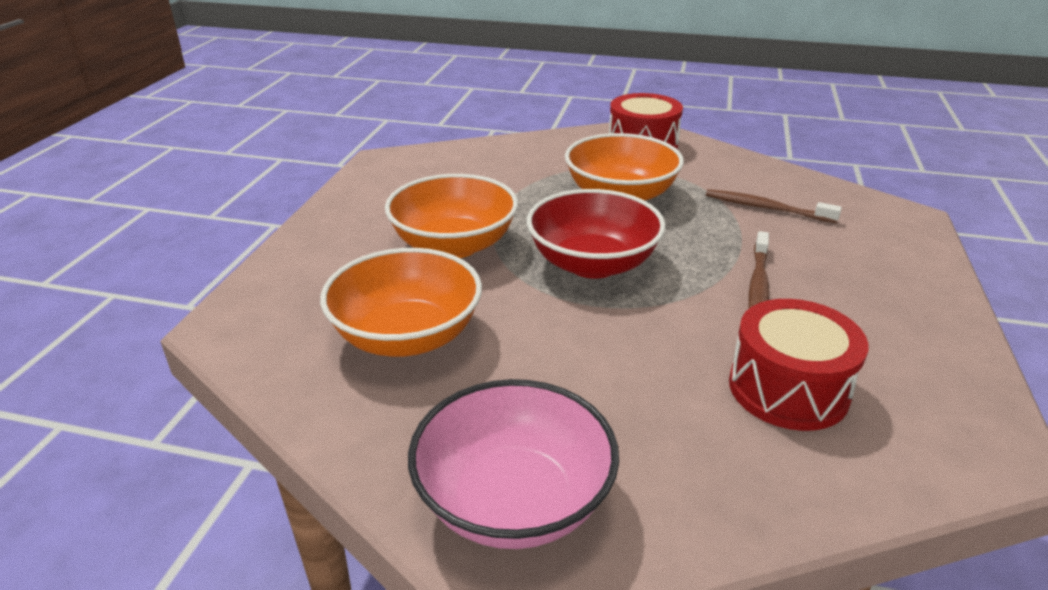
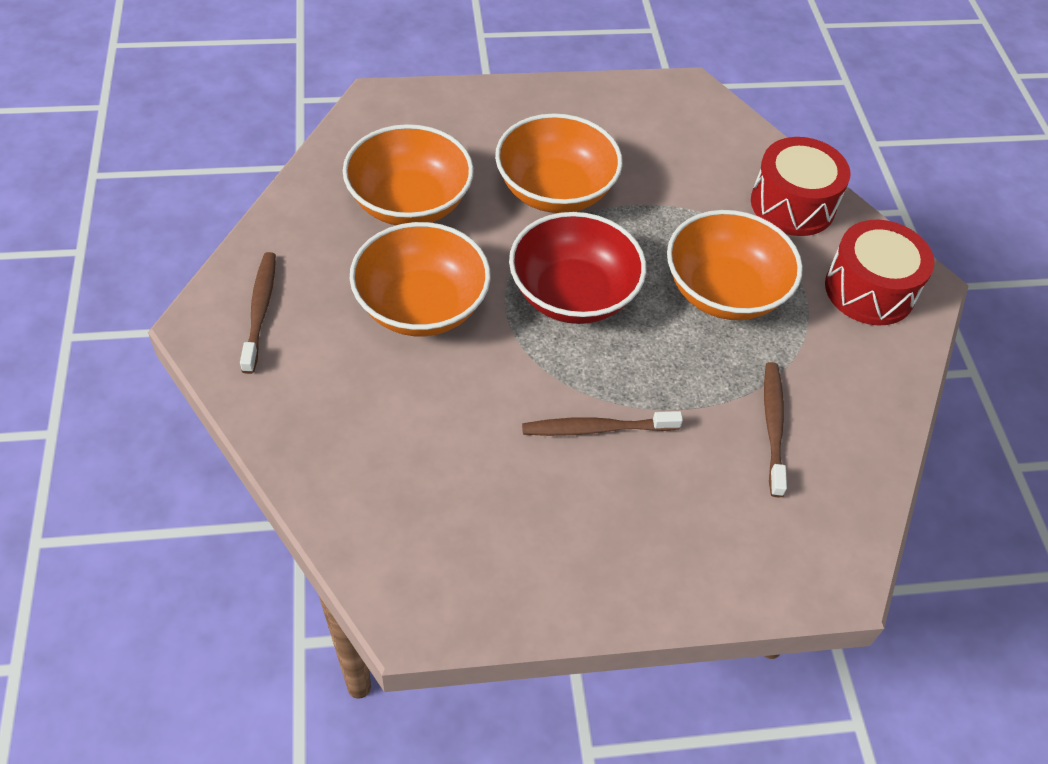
camera: 65 degrees right, 20 degrees up
pink bowl [408,379,619,549] -> brown toothbrush [240,252,276,374]
red drum [729,299,869,431] -> red drum moved to [751,137,851,236]
none -> orange bowl [350,222,491,336]

